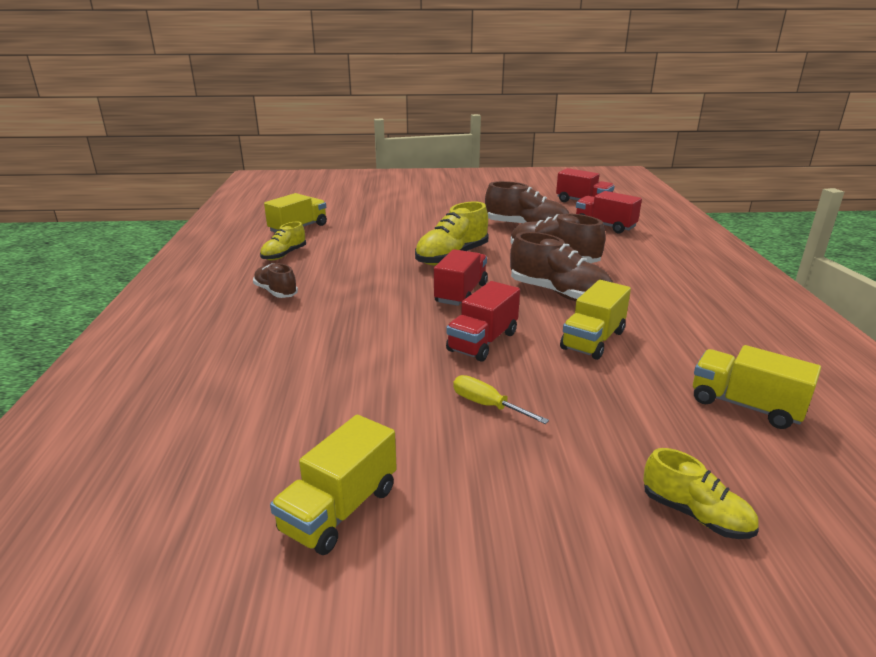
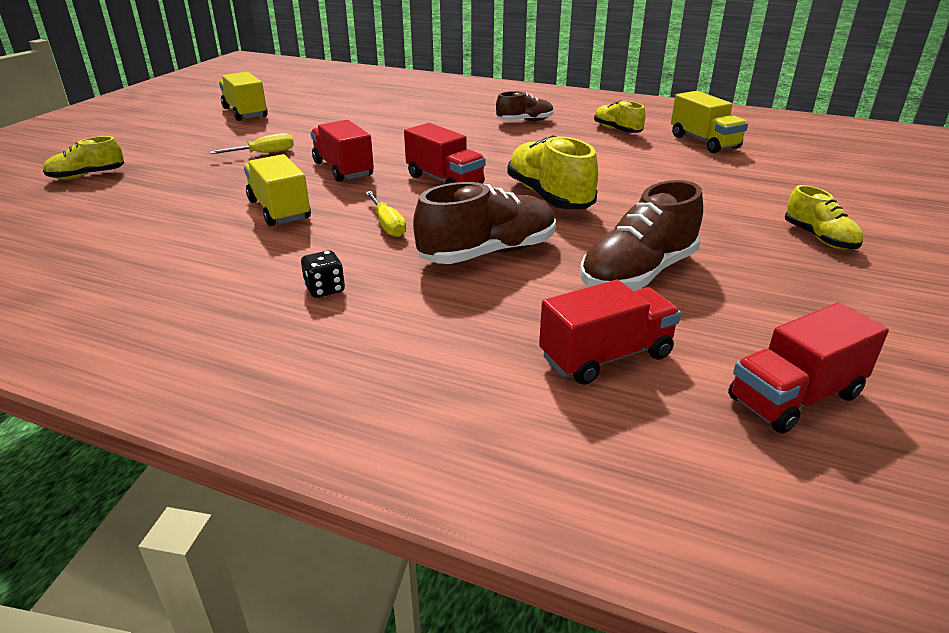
camera: 115 degrees right, 5 degrees up
brown shoe [510,232,613,301] -> yellow screwdriver [365,191,406,237]
yellow truck [693,345,821,429] -> none
none -> black dice [301,250,345,298]
none -> yellow shoe [785,185,863,249]

